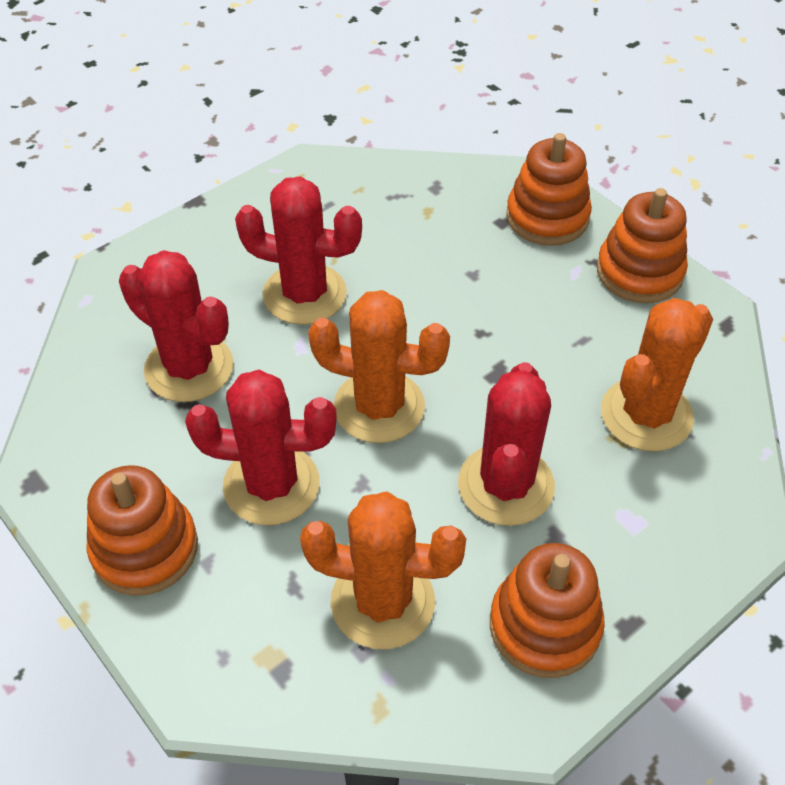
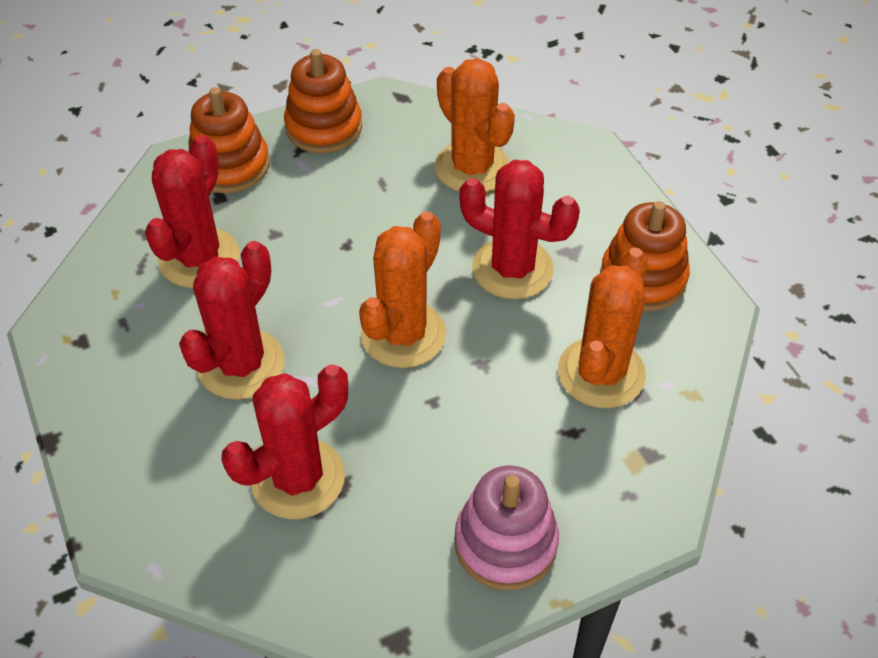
camera: 75 degrees left, 0 degrees up
orange stacking toy [87,465,198,596] -> pink stacking toy [455,465,559,590]
red cactus [185,370,337,525] -> red cactus moved to [145,135,240,288]

